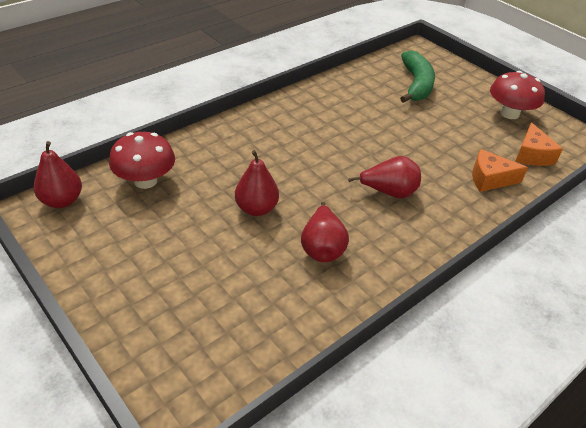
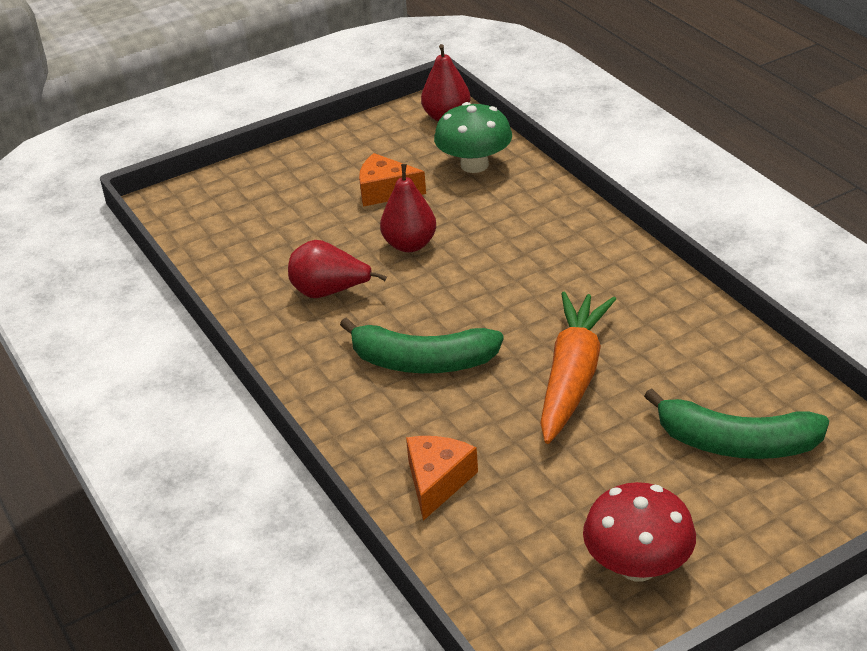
camera: 105 degrees right, 5 degrees down
red mushroom [109,132,175,189] -> green mushroom [434,102,512,173]
red pear [348,156,421,198] -> green banana [340,317,504,373]
orange cheese [515,123,563,166] -> orange cheese moved to [359,153,426,207]
none -> orange carrot [540,292,616,444]

